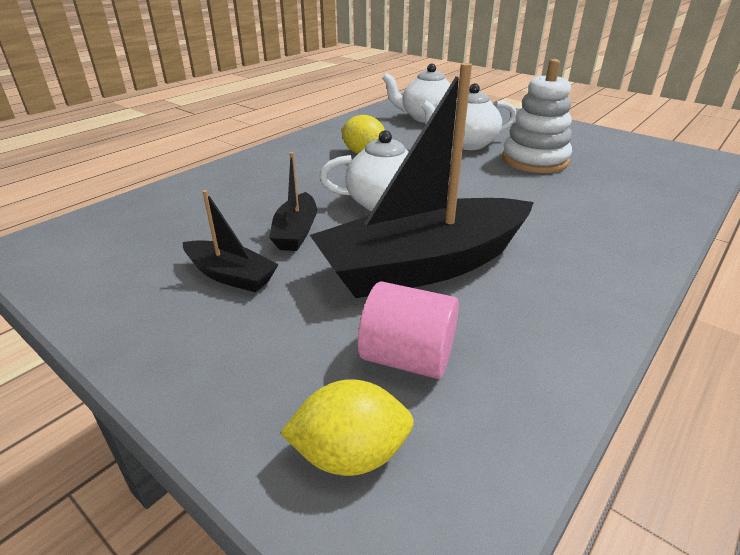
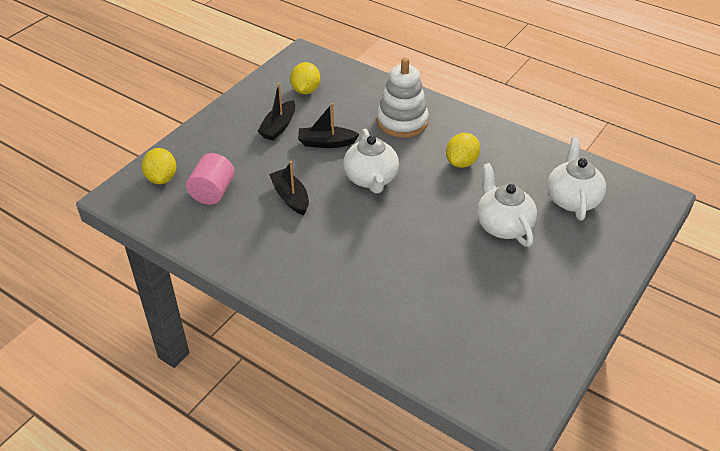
camera: 85 degrees right, 10 degrees up
black boat [310,63,534,298] -> black boat [269,161,309,215], size x0.46
white stacking toy [502,59,572,173] -> white stacking toy moved to [377,58,429,138]
none -> yellow lemon [290,62,320,94]

